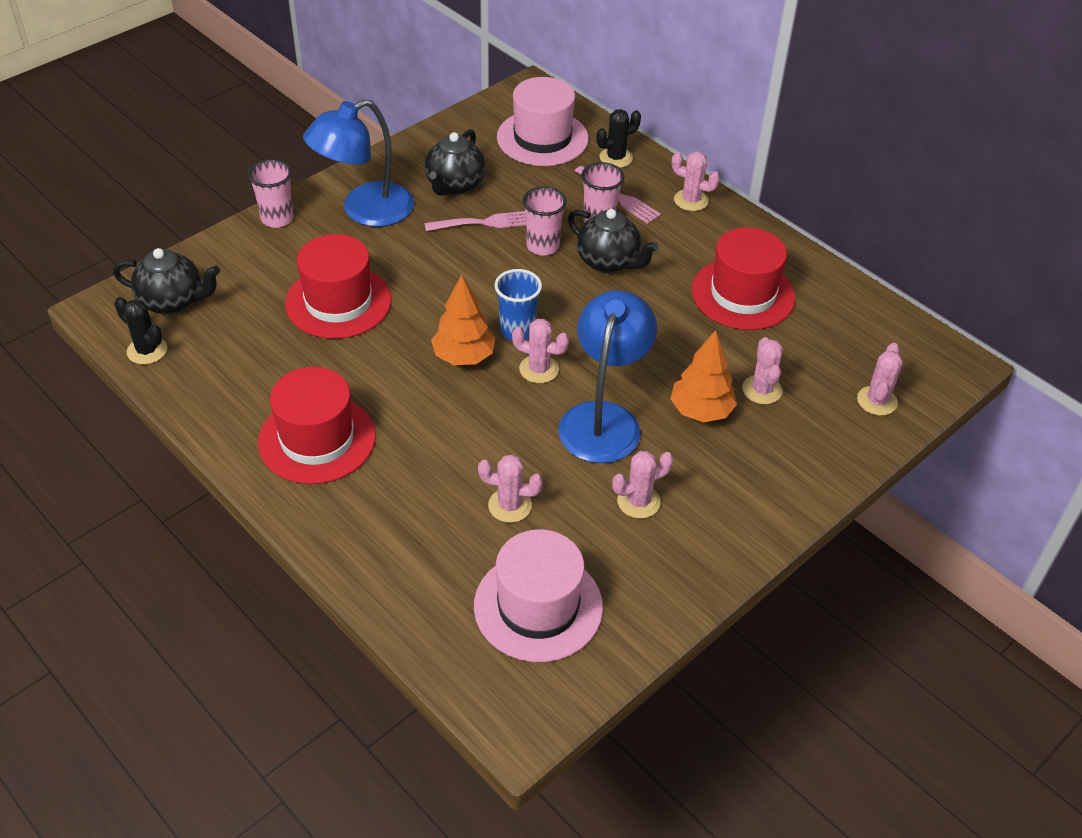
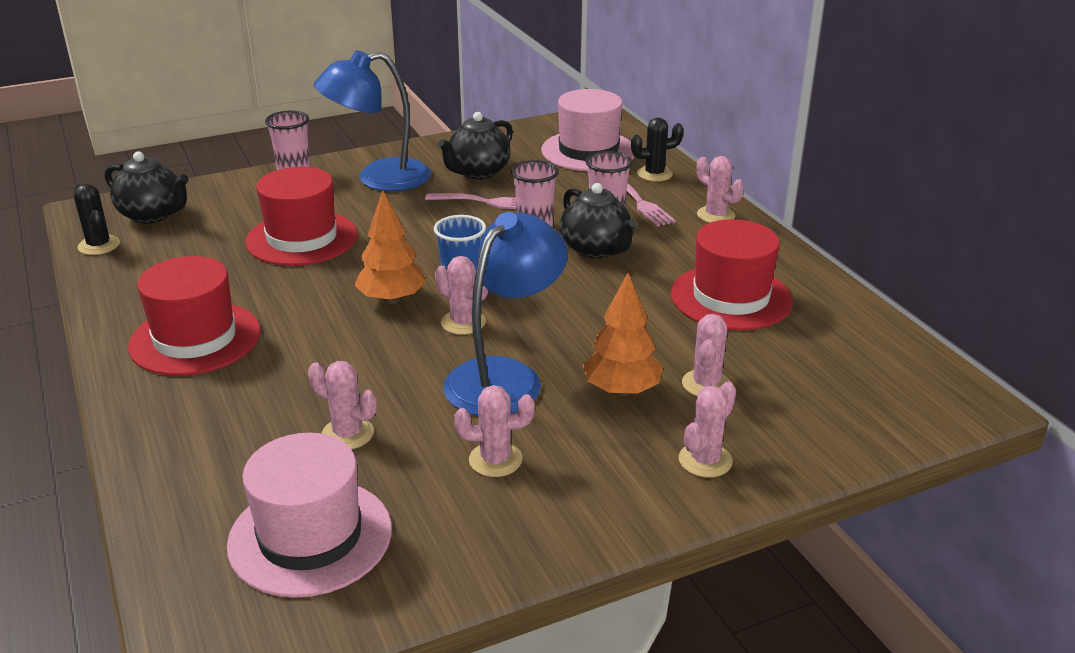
camera: 20 degrees right, 15 degrees down
pink cactus [857,343,903,416] -> pink cactus moved to [679,381,736,478]

